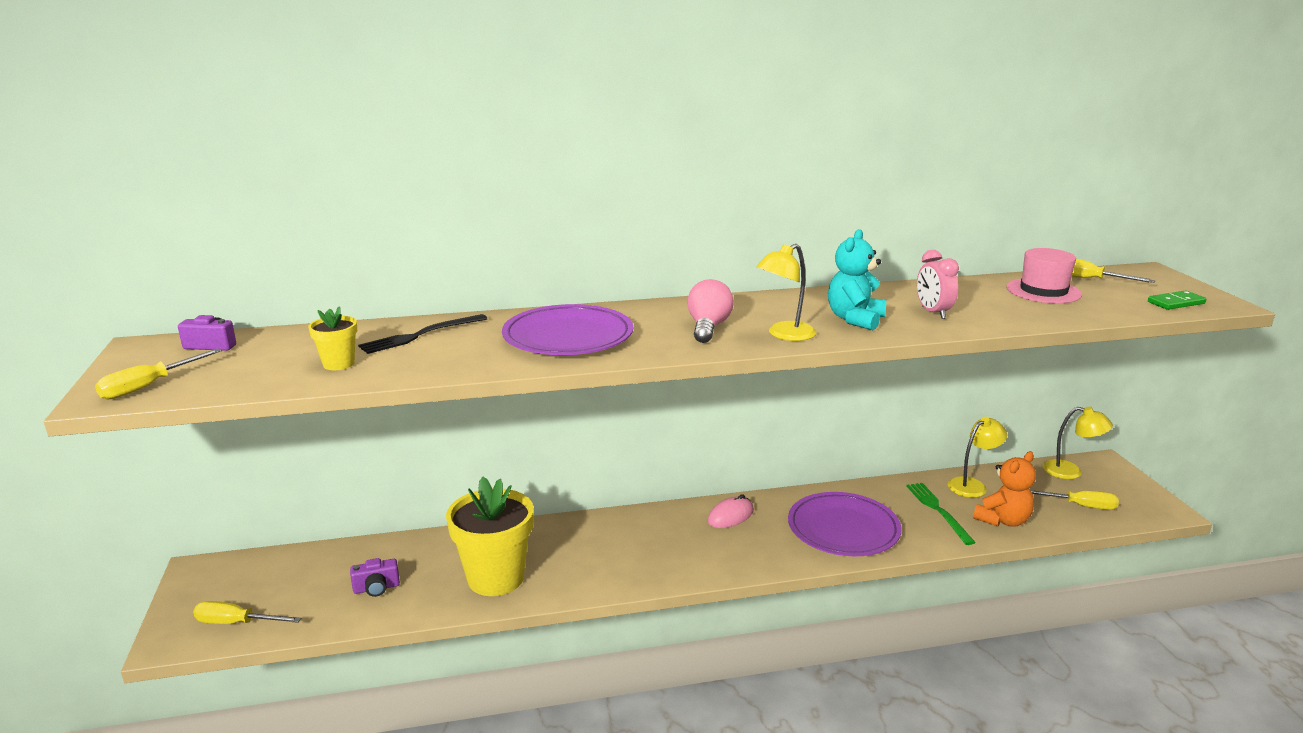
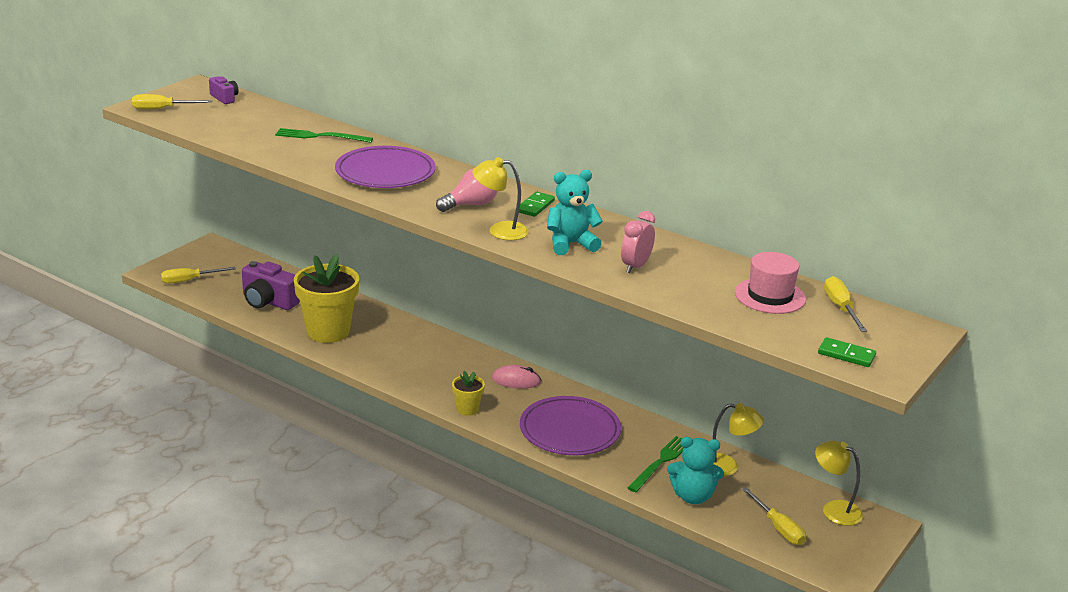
camera: 45 degrees right, 5 degrees up
yellow screwdriver [193,601,301,624] -> yellow screwdriver turned 75 degrees counterclockwise [161,267,236,284]
yellow flower pot [308,306,357,370] -> yellow flower pot moved to [452,371,485,416]
purple camera [350,558,400,597] -> purple camera [242,261,300,310], size x1.80
black fork [358,314,488,354] -> green fork [275,128,373,143]
orange teddy bear [973,451,1036,527] -> turquoise teddy bear [667,437,724,504]
yellow lamp [1043,407,1113,479] -> yellow lamp turned 150 degrees clockwise [815,441,863,526]
none -> green domino [519,192,555,217]

